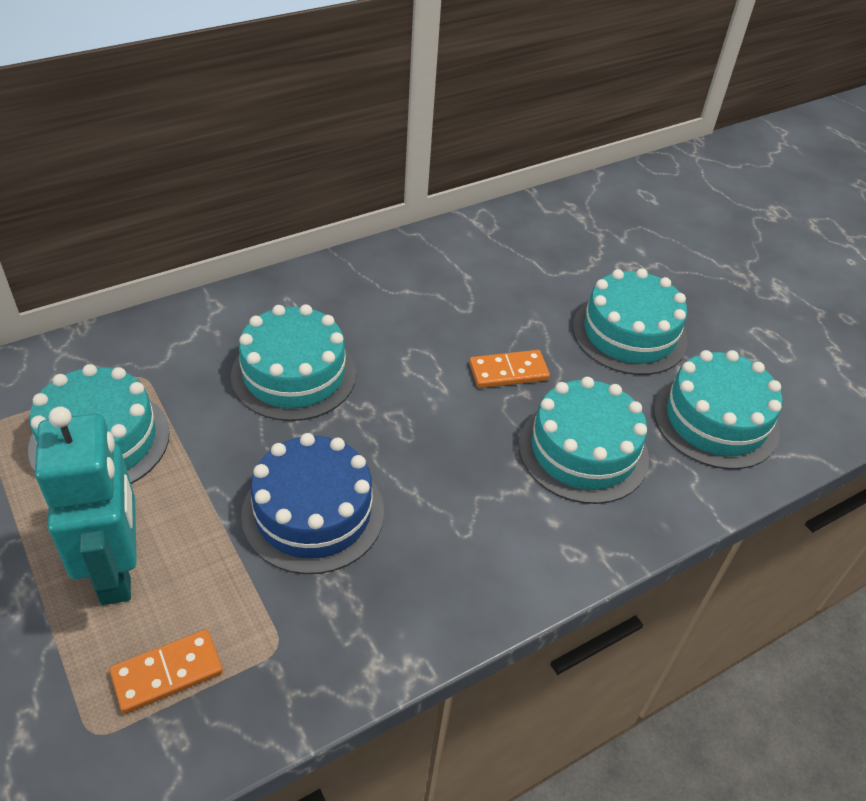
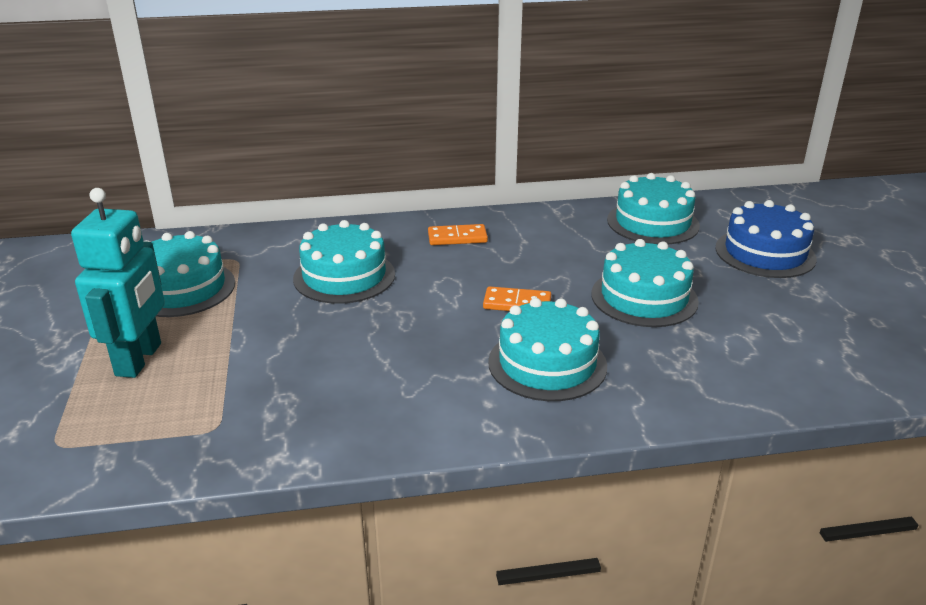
camera: 25 degrees right, 15 degrees down
orange domino [109,629,223,714] -> orange domino moved to [428,224,488,245]
blue cake [241,433,384,574] -> blue cake moved to [715,200,817,278]
turquoise cake [654,350,783,469] -> turquoise cake moved to [607,173,700,244]

